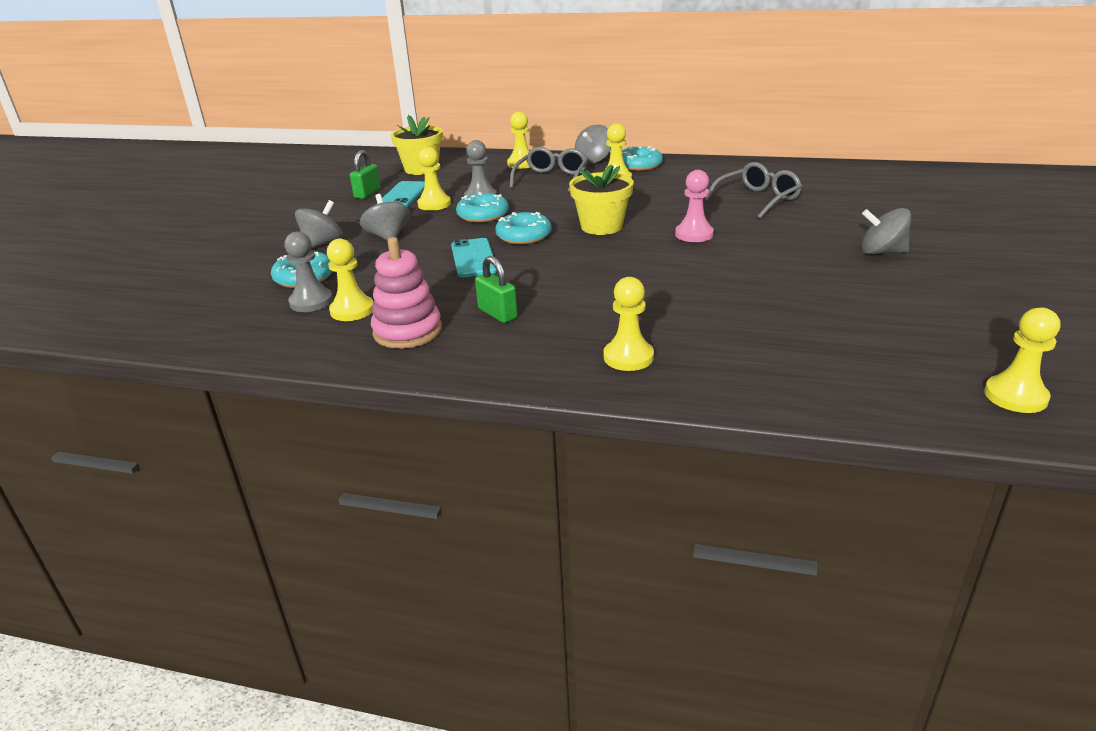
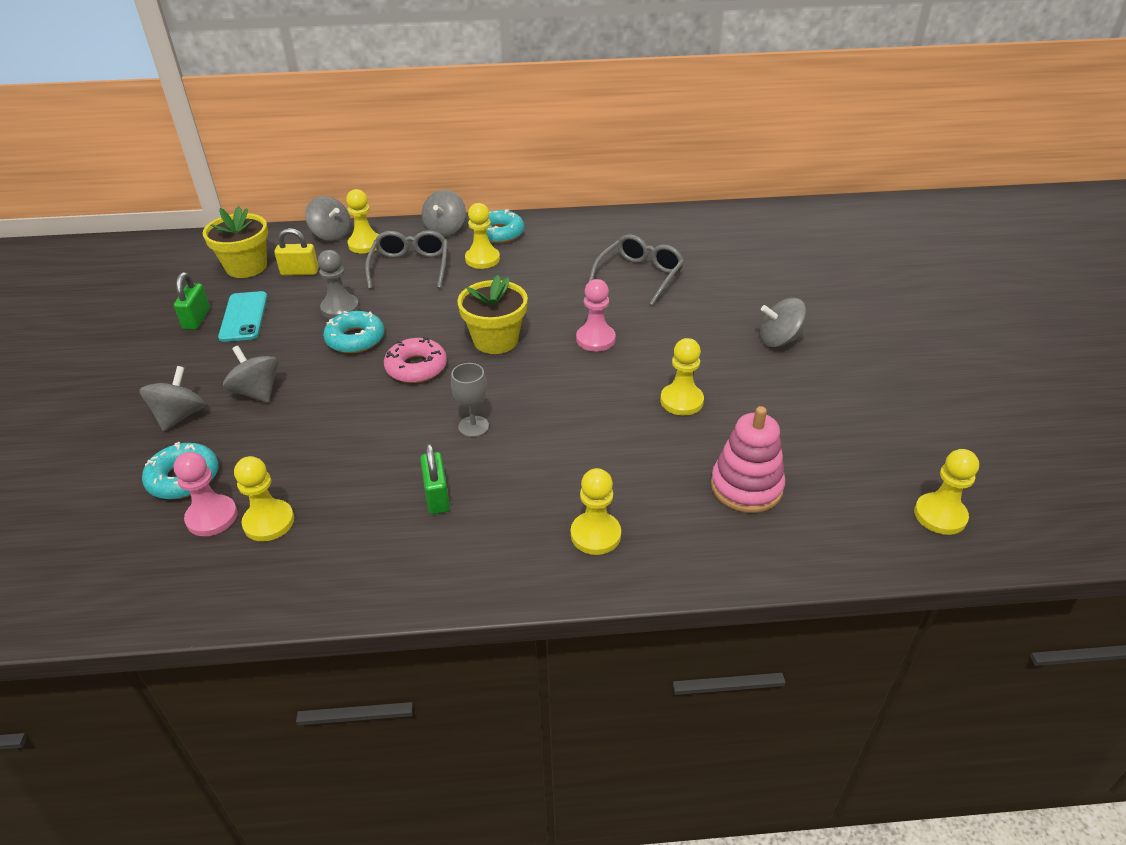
camera: 20 degrees left, 10 degrees up
grey pawn [284,231,333,312] -> pink pawn [174,452,238,536]
pink stacking toy [371,237,442,349] -> pink stacking toy moved to [711,406,785,513]
yellow pawn [417,147,451,211] -> yellow pawn moved to [660,338,704,416]
turquoise phone [451,238,497,278] -> none
green padlock [475,256,518,323] -> green padlock turned 45 degrees clockwise [420,443,450,514]
turquoise donut [495,212,552,244] -> pink donut [384,337,447,383]
none -> yellow padlock [274,228,319,275]
none -> grey spinning top [305,196,351,241]
none -> grey goblet [451,363,489,437]

